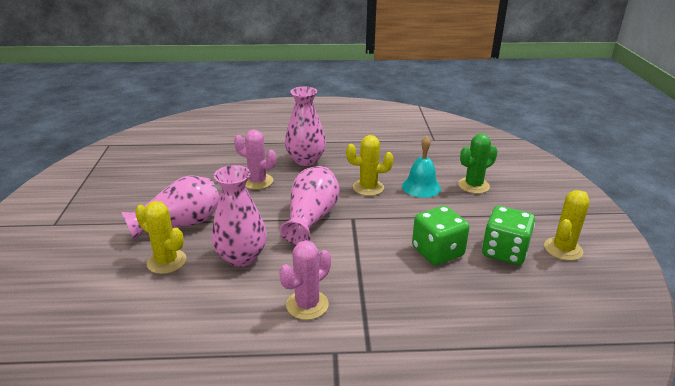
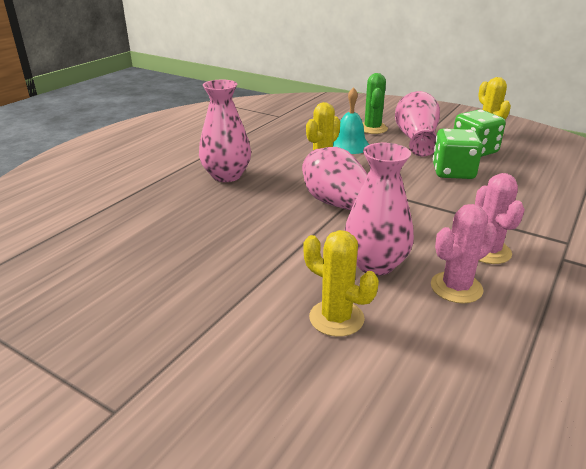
camera: 55 degrees left, 0 degrees up
pink vase [121,175,220,241] -> pink vase moved to [395,91,440,156]
yellow cactus [135,201,186,274] -> yellow cactus turned 60 degrees clockwise [304,230,379,337]
pink cactus [234,130,276,190] -> pink cactus moved to [431,204,497,304]

